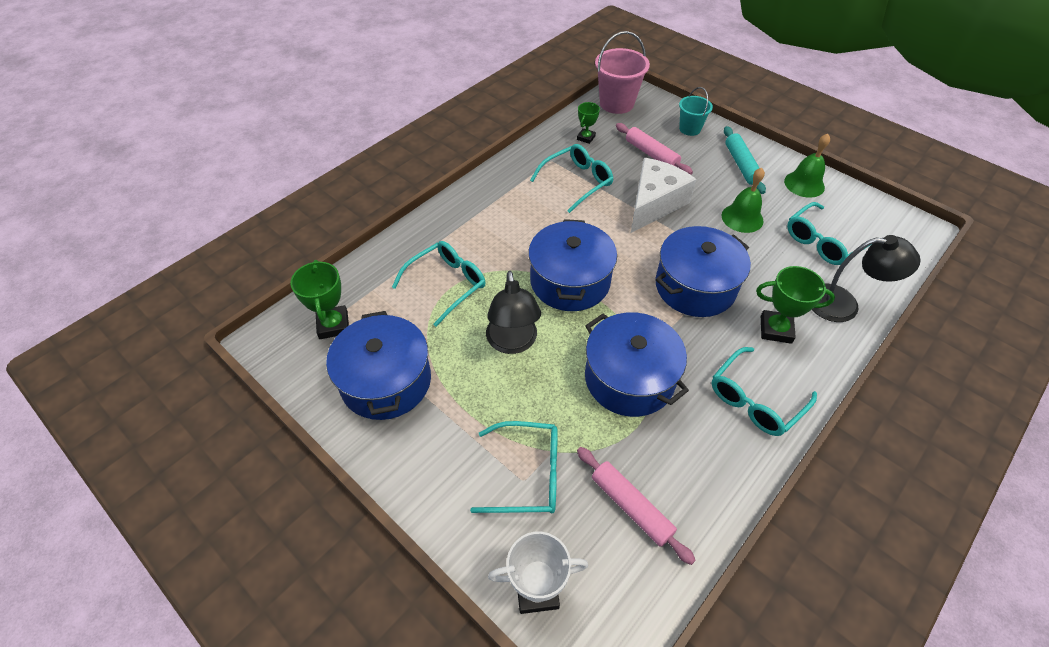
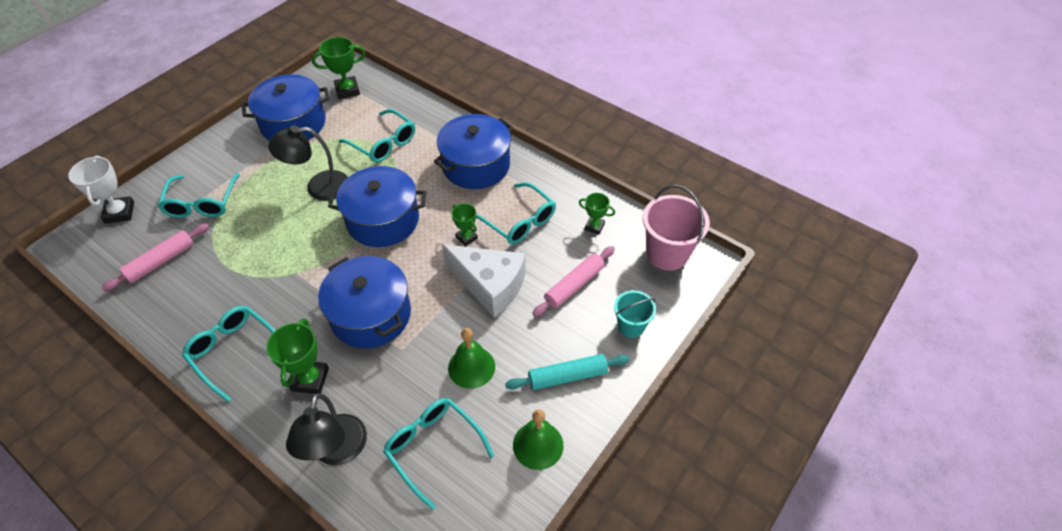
camera: 85 degrees right, 0 degrees up
blue pot [585,312,689,417] -> blue pot moved to [434,114,513,189]
none -> green trophy [451,203,478,246]

